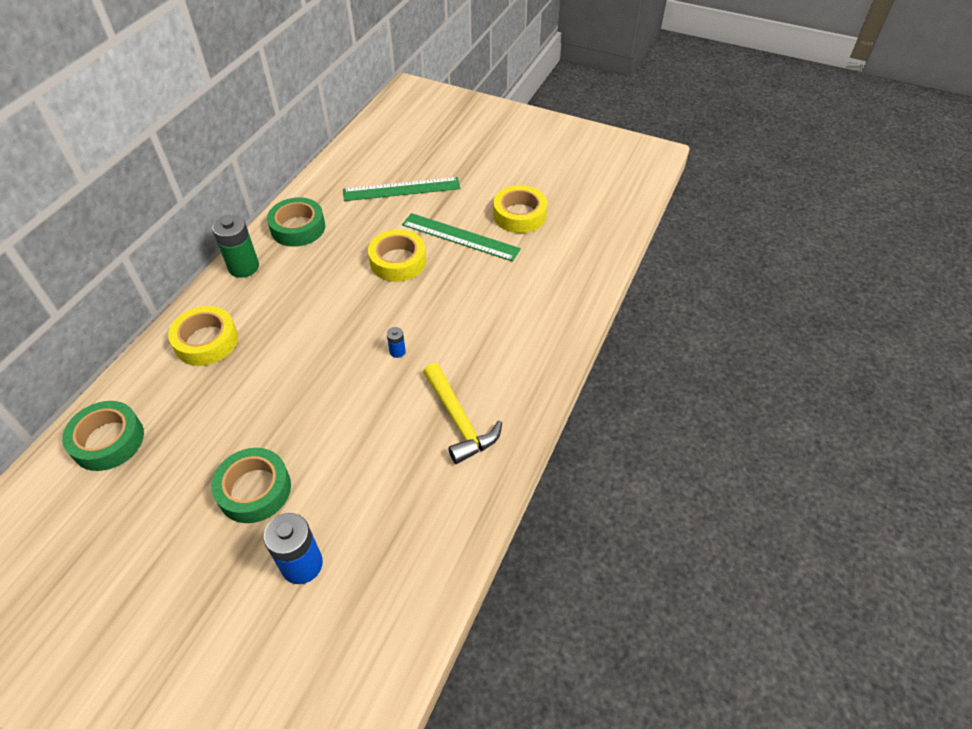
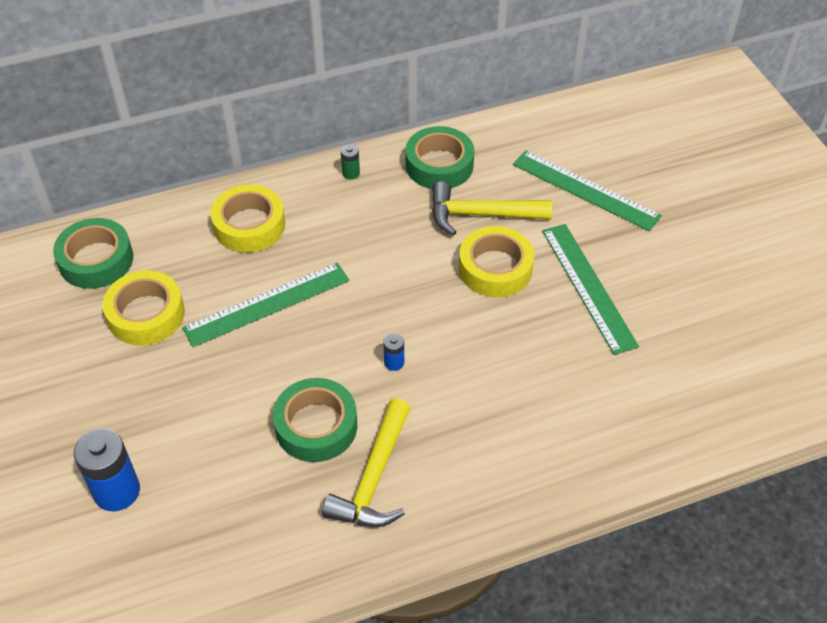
camera: 45 degrees right, 0 degrees up
green tape [211,448,291,523] -> green tape moved to [273,378,357,462]
green battery [212,215,259,278] -> green battery [341,144,360,179], size x0.48
yellow tape [493,185,547,233] -> yellow tape moved to [102,270,185,345]
none -> green ruler [182,263,349,347]
none -> yellow hammer [432,181,552,236]

